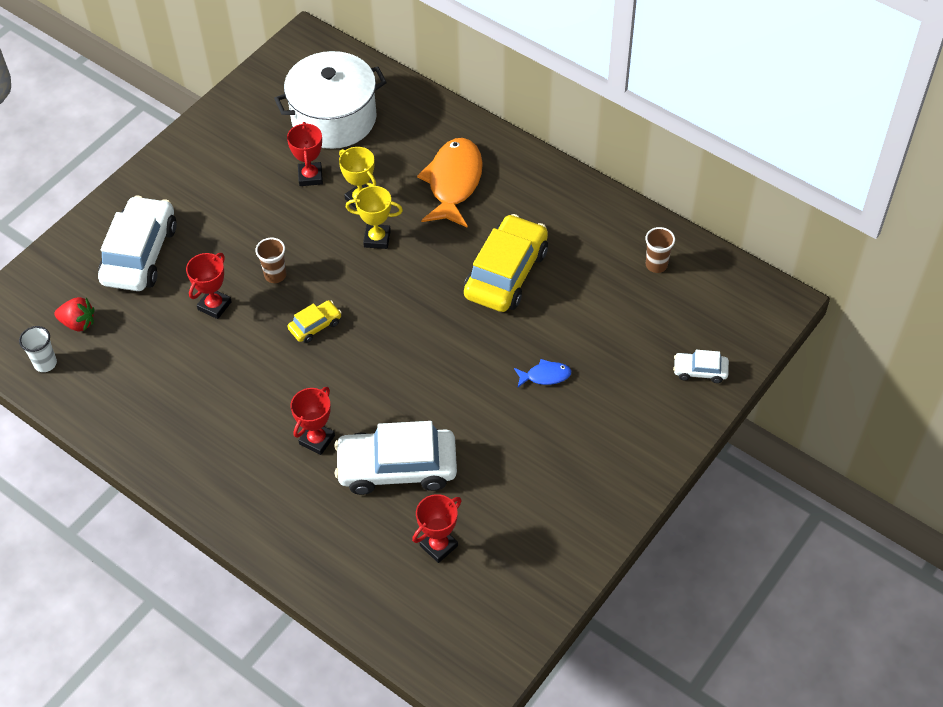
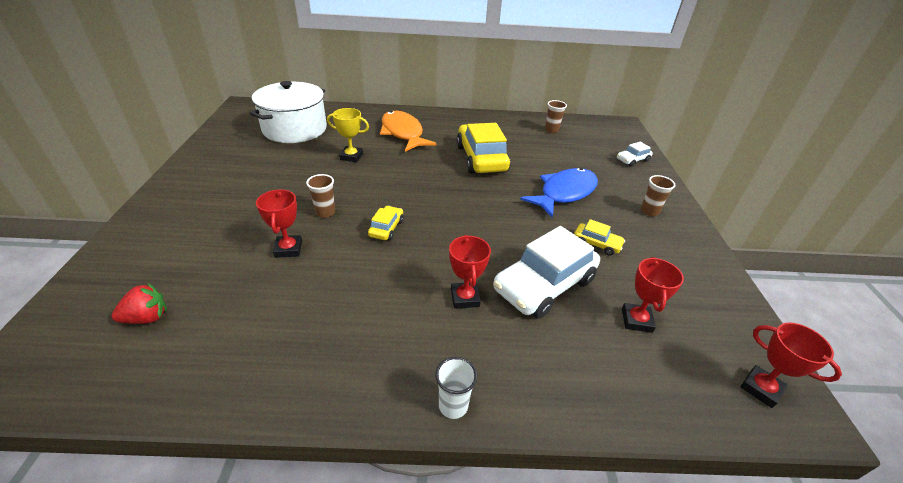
camera: 40 degrees left, 15 degrees down
white cup [19,326,57,372] -> white cup moved to [435,357,477,419]
white car [98,196,177,291] -> none
red trophy [287,122,323,186] -> red trophy moved to [740,322,842,408]
yellow trophy [346,186,403,249] -> none
blue fish [514,359,571,388] -> blue fish [520,168,598,218], size x2.18
none -> yellow car [574,219,625,256]
none -> brown cup [641,175,676,216]

